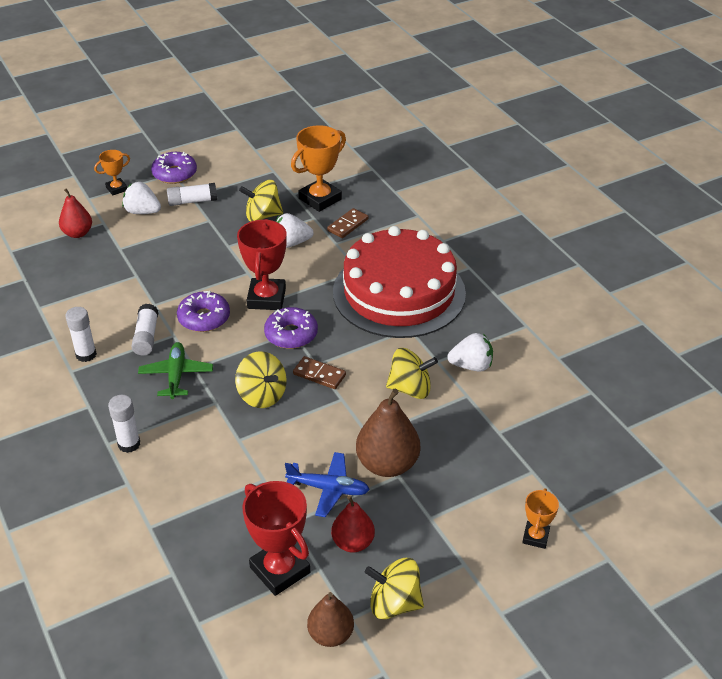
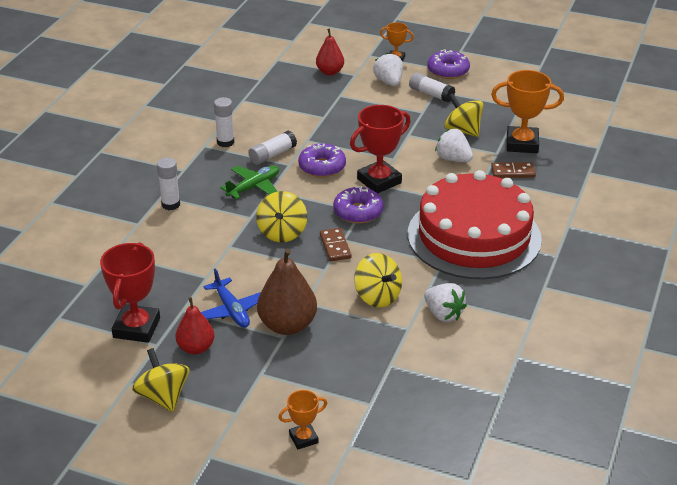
camera: 50 degrees right, 5 degrees down
brown pear [307,592,354,647] -> none

